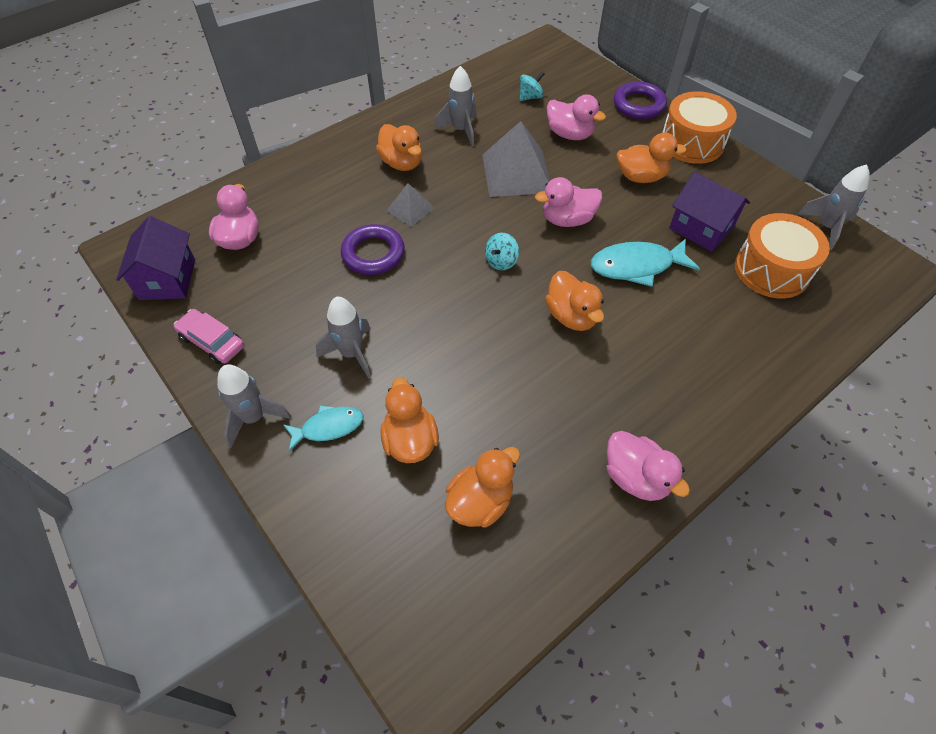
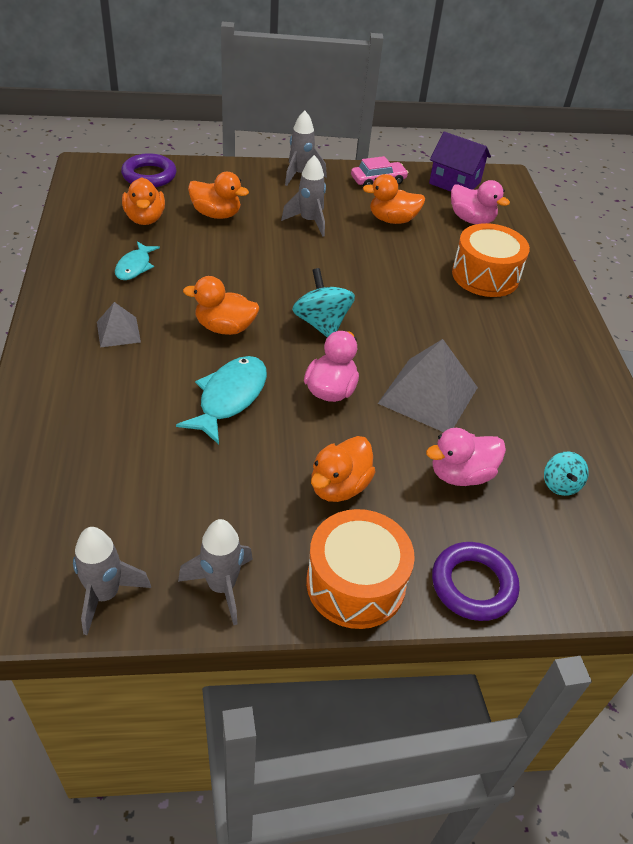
camera: 120 degrees right, 10 degrees down
turquoise fish [284,405,363,452] -> turquoise fish moved to [115,241,160,280]
purple ring [341,224,405,275] -> purple ring moved to [121,153,176,187]
orange duck [376,124,422,171] -> orange duck moved to [362,174,425,224]
grey pyramid [386,183,435,227] -> grey pyramid moved to [97,302,141,347]
grey rocket [434,66,477,147] -> grey rocket moved to [178,519,253,625]
turquoise spinning top [485,233,519,270] -> turquoise spinning top [292,268,355,338], size x1.67
pink duck [607,431,690,501] -> none
purple house [669,172,750,252] -> none
orange drum [735,213,830,298] -> orange drum moved to [452,223,530,297]

